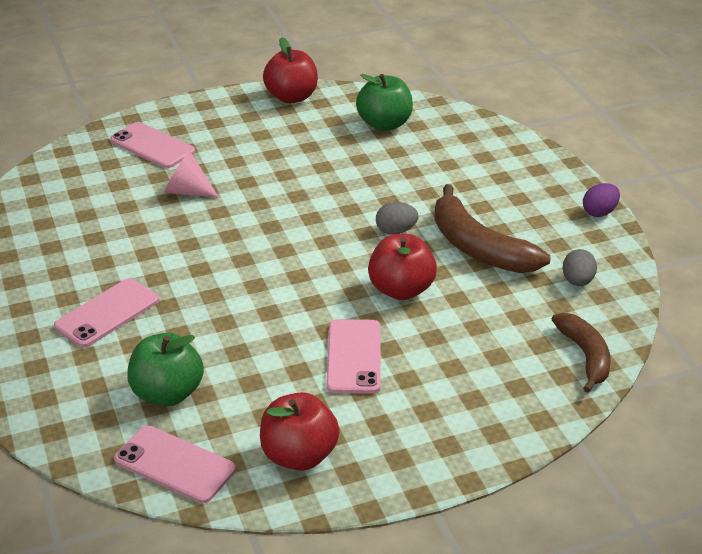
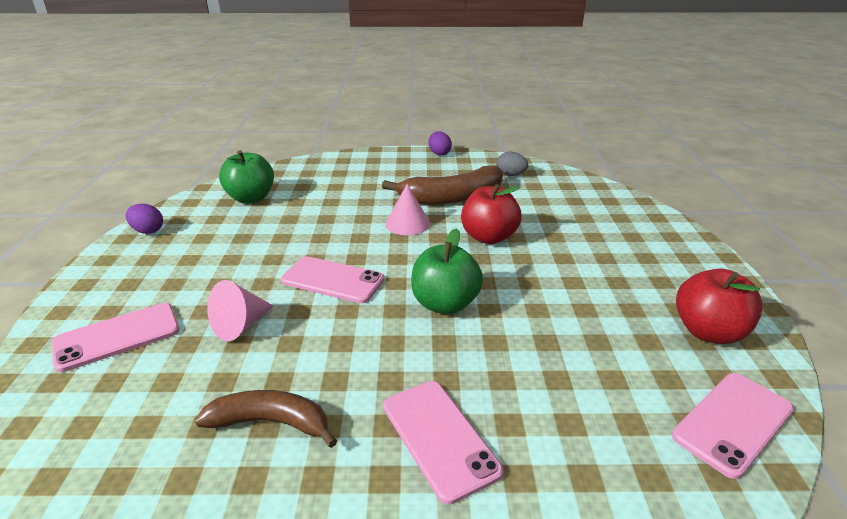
camera: 70 degrees left, 5 degrees down
green apple [127,333,204,406] -> green apple moved to [411,228,483,314]
red apple [263,37,318,103] -> purple egg [126,204,163,234]
pink phone [326,319,381,394] -> pink phone moved to [281,256,384,303]
grey egg [376,202,418,235] -> pink cone [386,184,430,235]
brown banana [552,313,611,393] -> brown banana moved to [195,390,337,448]

